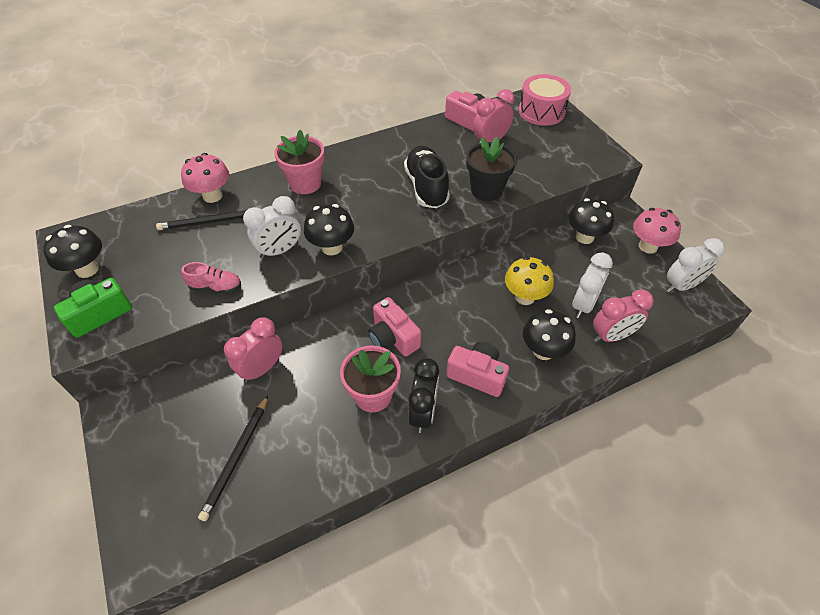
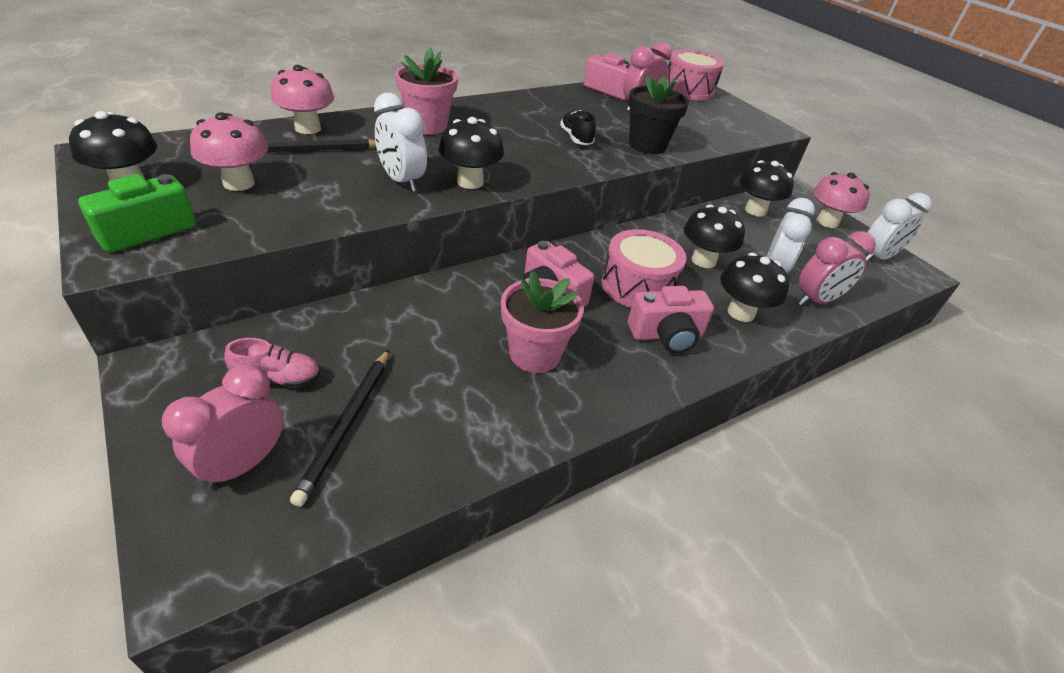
camera: 10 degrees left, 10 degrees down
pink shoe [181,262,241,294] -> pink shoe moved to [224,338,320,388]
pink clock [224,317,282,383] -> pink clock moved to [162,364,283,489]
white clock [243,196,301,259] -> white clock turned 90 degrees clockwise [374,93,427,192]
black shoe [404,146,450,208] -> black shoe [560,110,596,145], size x0.57
black clock [408,358,439,433] -> none
pink camera [446,342,509,397] -> pink camera turned 150 degrees clockwise [628,286,714,354]
yellow mushroom [505,257,554,305] -> black mushroom [684,204,745,268]
none -> pink mushroom [190,112,268,191]
none -> pink drum [602,229,686,308]

